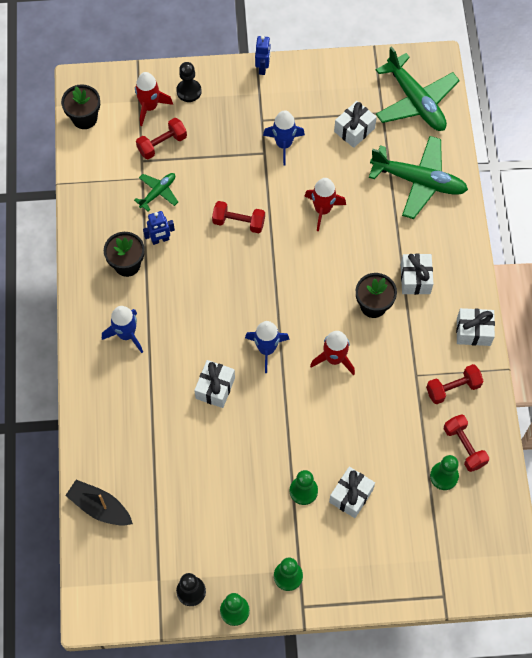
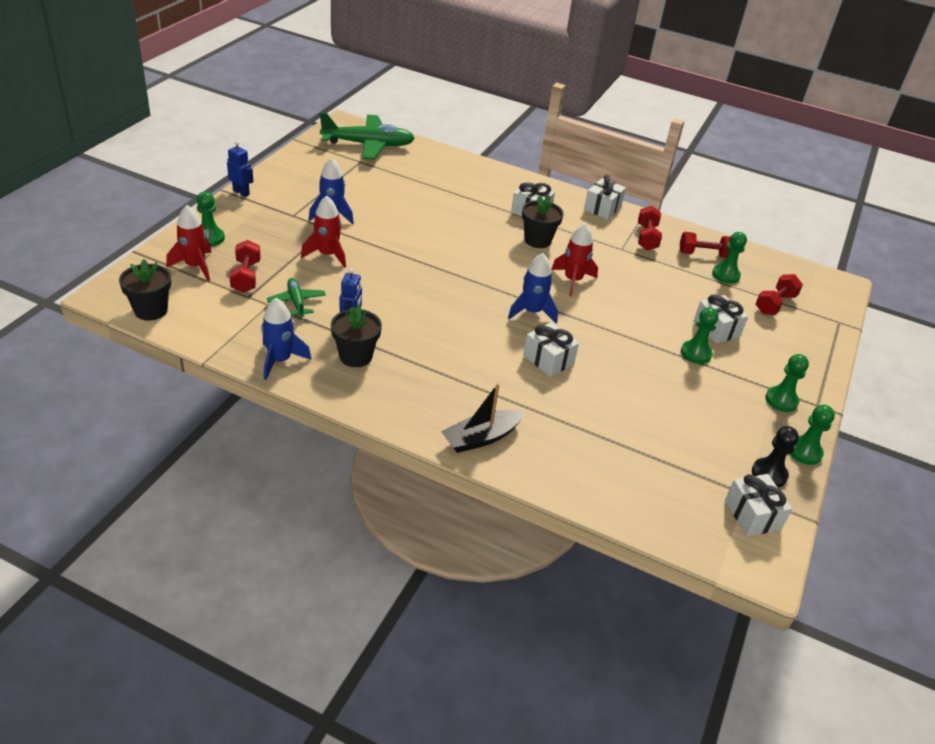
camera: 65 degrees left, 25 degrees down
black boat [65,480,133,526] -> black boat moved to [441,383,525,453]
blue rocket [102,306,143,353] -> blue rocket moved to [261,298,311,380]
black pawn [176,62,202,102] -> green pawn [197,192,225,246]
red dumbbell [212,201,265,233] -> red dumbbell moved to [756,274,803,315]
red rocket [305,178,346,231] -> red rocket moved to [301,196,346,268]
white gift [334,101,377,148] -> white gift moved to [725,474,792,536]
green plane [369,136,468,219] -> none

